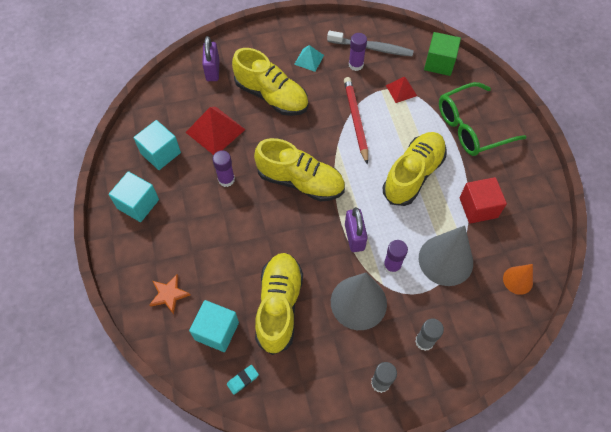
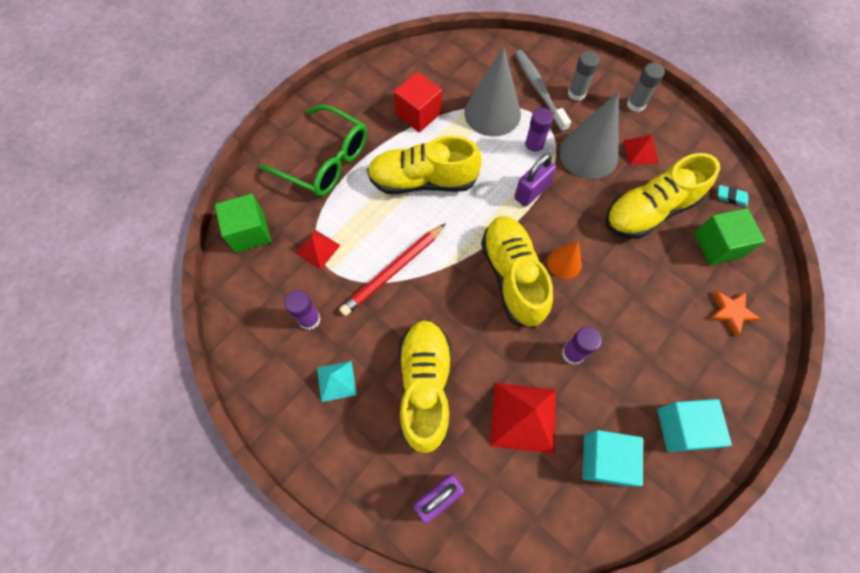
camera: 125 degrees left, 5 degrees up
turquoise cube [189,300,239,352] -> green cube [694,208,765,265]
grey toothbrush [327,31,414,56] -> grey toothbrush moved to [514,50,571,132]
orange cone [503,264,533,295] -> orange cone moved to [547,240,582,279]
none -> red pyramid [624,134,659,165]

